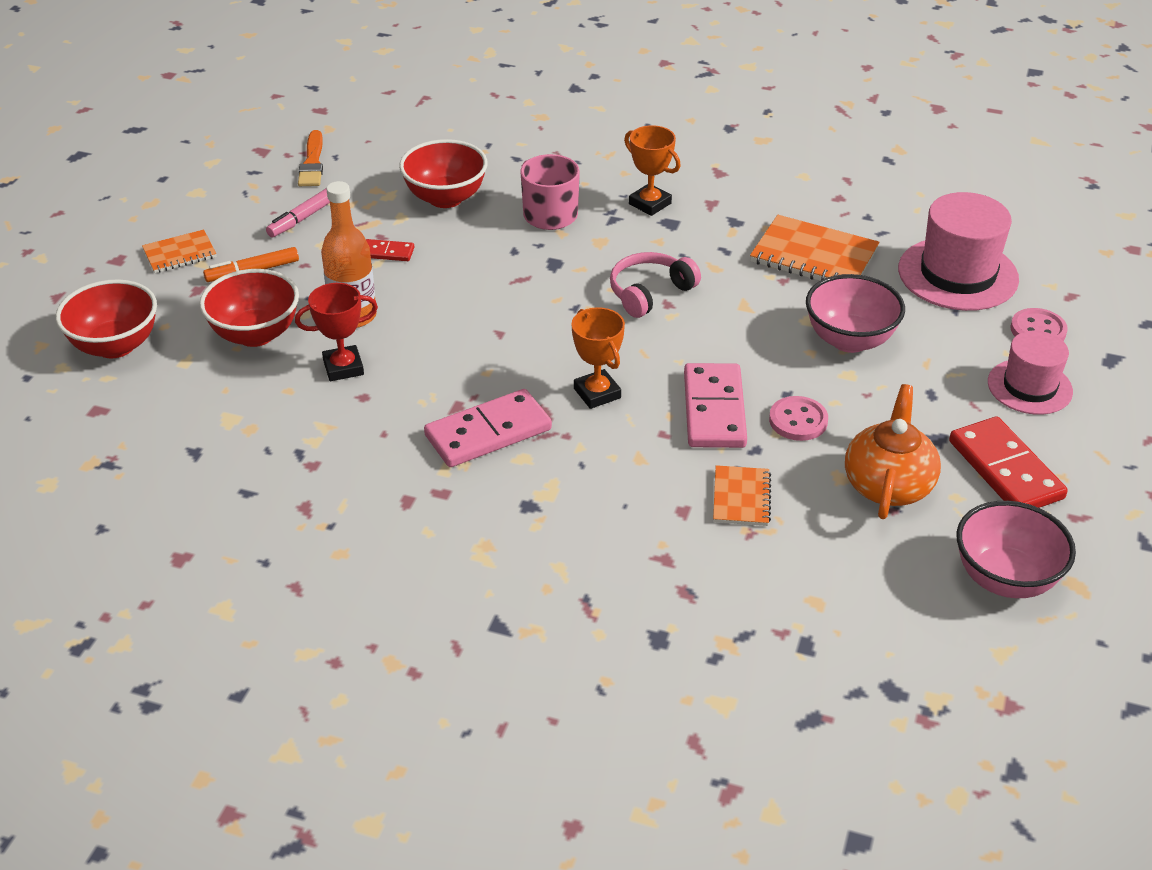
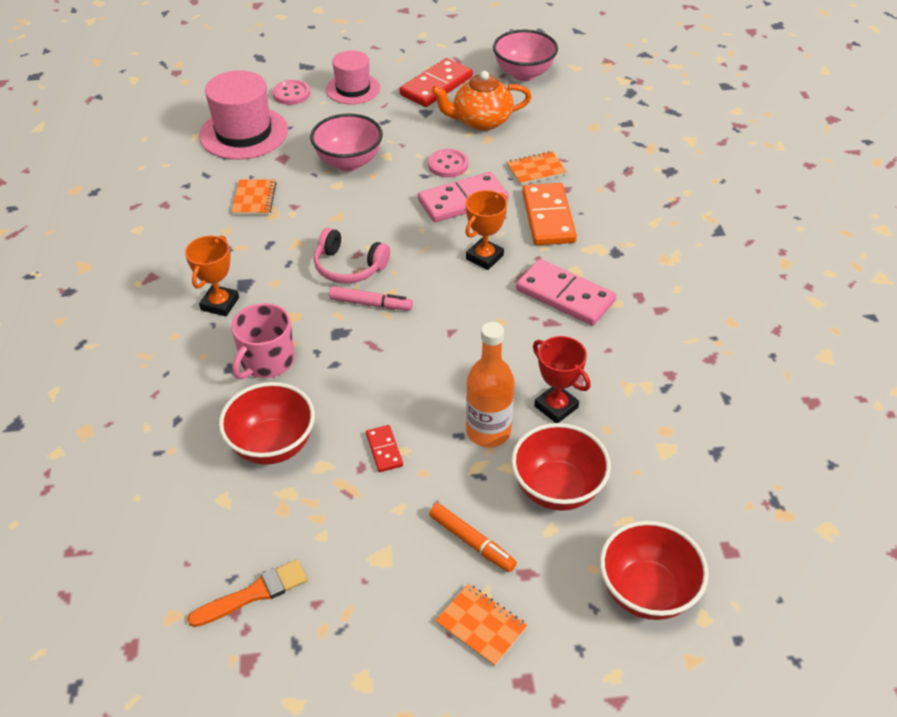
camera: 115 degrees left, 5 degrees up
pink marker [266,188,330,237] -> pink marker moved to [329,286,413,311]
orange notebook [750,215,880,281] -> orange notebook [231,180,277,215], size x0.59
none -> orange domino [522,183,577,245]

